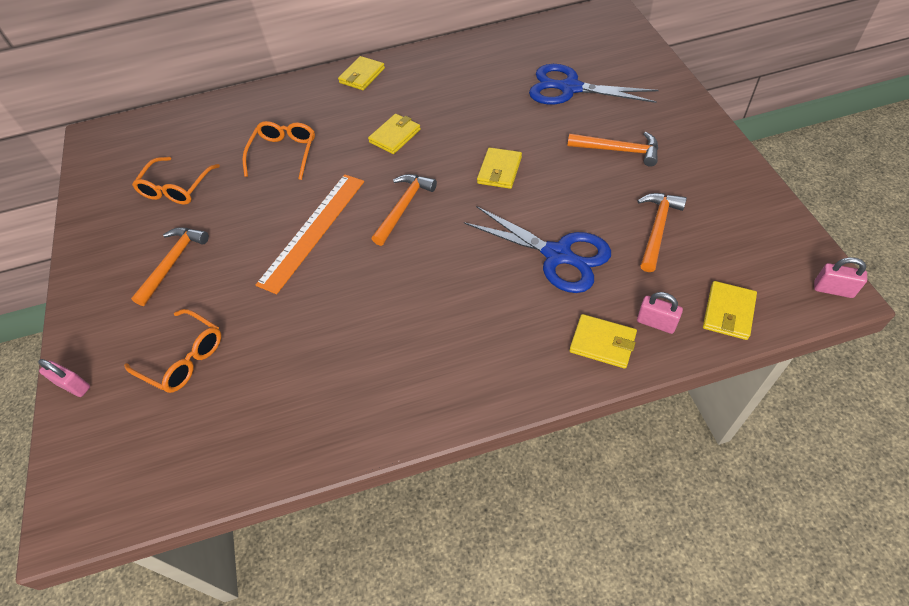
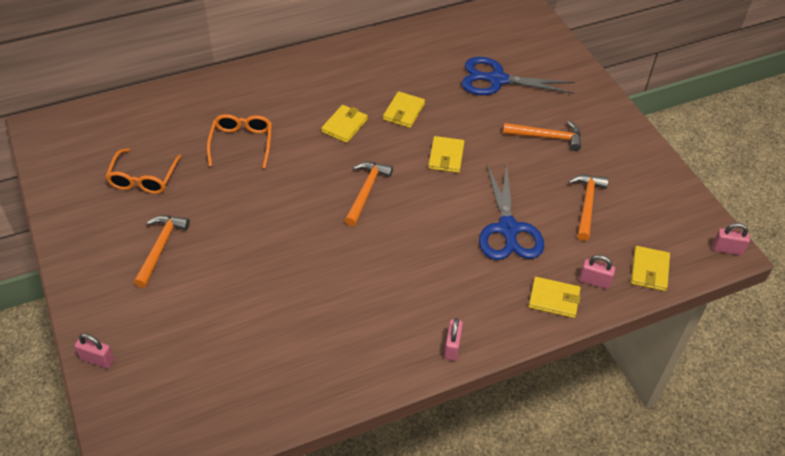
camera: 15 degrees left, 5 degrees down
orange glasses [124,309,221,393] -> none
orange ruler [256,174,364,294] -> none
yellow wallet [338,56,385,90] -> yellow wallet moved to [383,91,425,128]
blue scissors [464,206,611,293] -> blue scissors turned 60 degrees clockwise [479,161,544,260]
none -> pink padlock [444,318,463,361]

